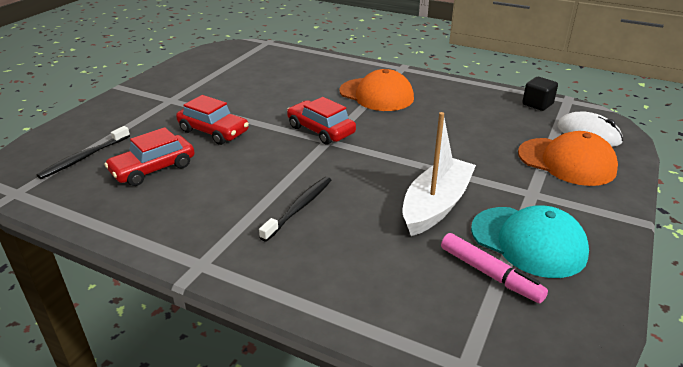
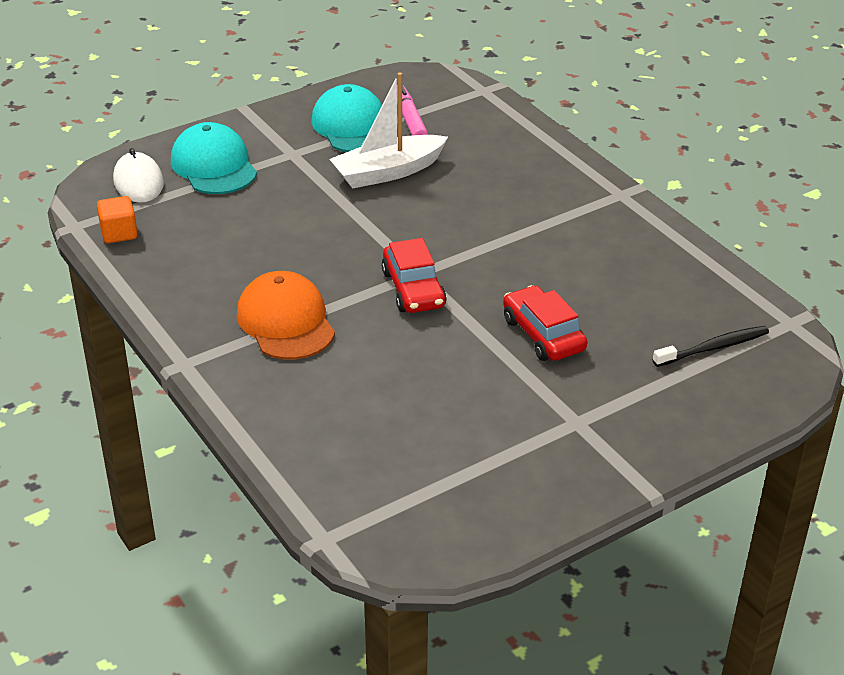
camera: 150 degrees left, 5 degrees up
red car [104,127,195,186] -> none
black toothbrush [259,177,331,242] -> none
orange cap [518,131,618,186] -> turquoise cap [171,122,257,194]
black cube [522,77,558,111] -> orange cube [97,196,138,243]

